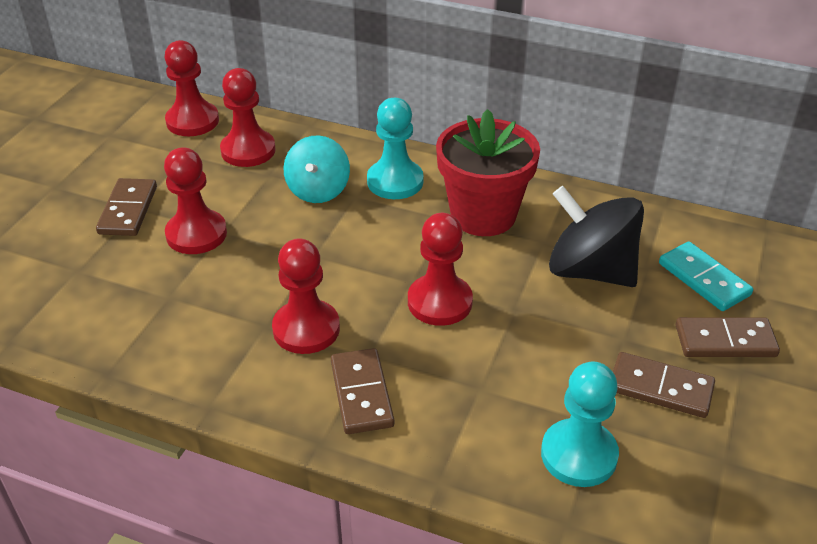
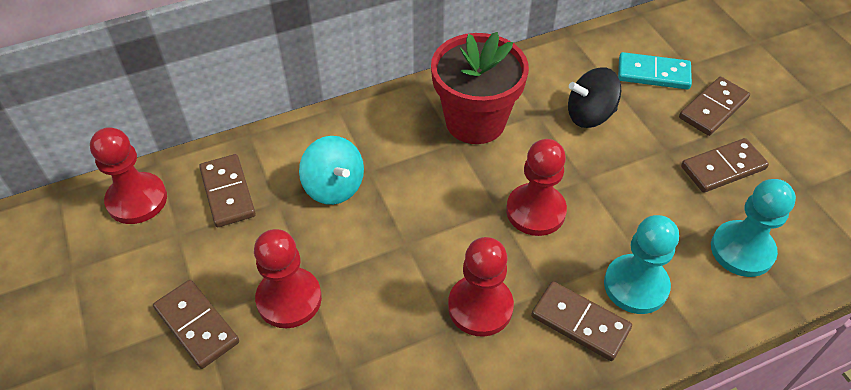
camera: 45 degrees left, 10 degrees up
red pawn [220,68,276,167] -> brown domino [199,154,256,227]
turquoise pawn [367,98,424,199] -> turquoise pawn moved to [604,215,679,314]
black spinning top [549,186,644,287] -> black spinning top [568,67,621,128], size x0.66

